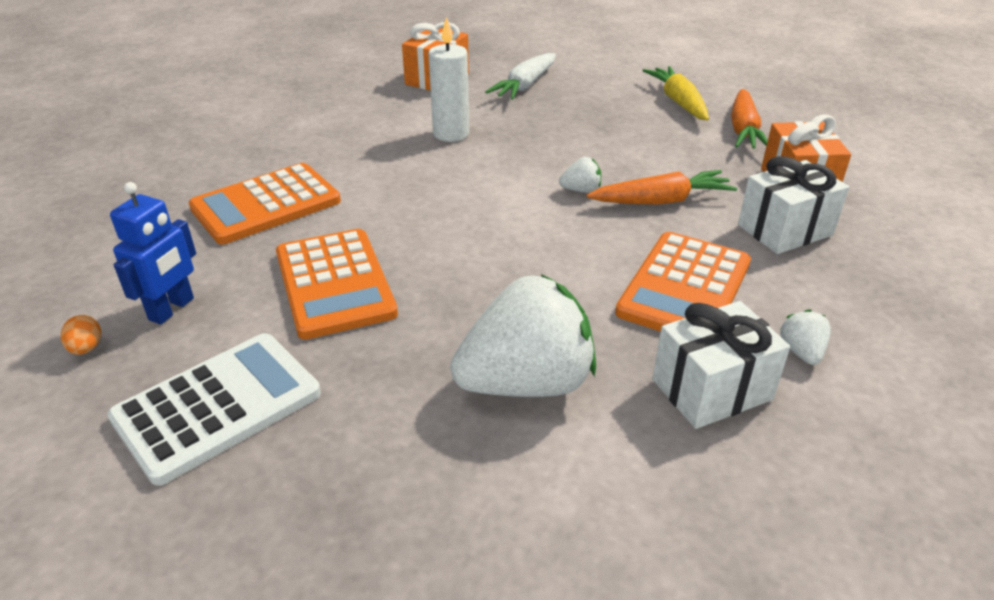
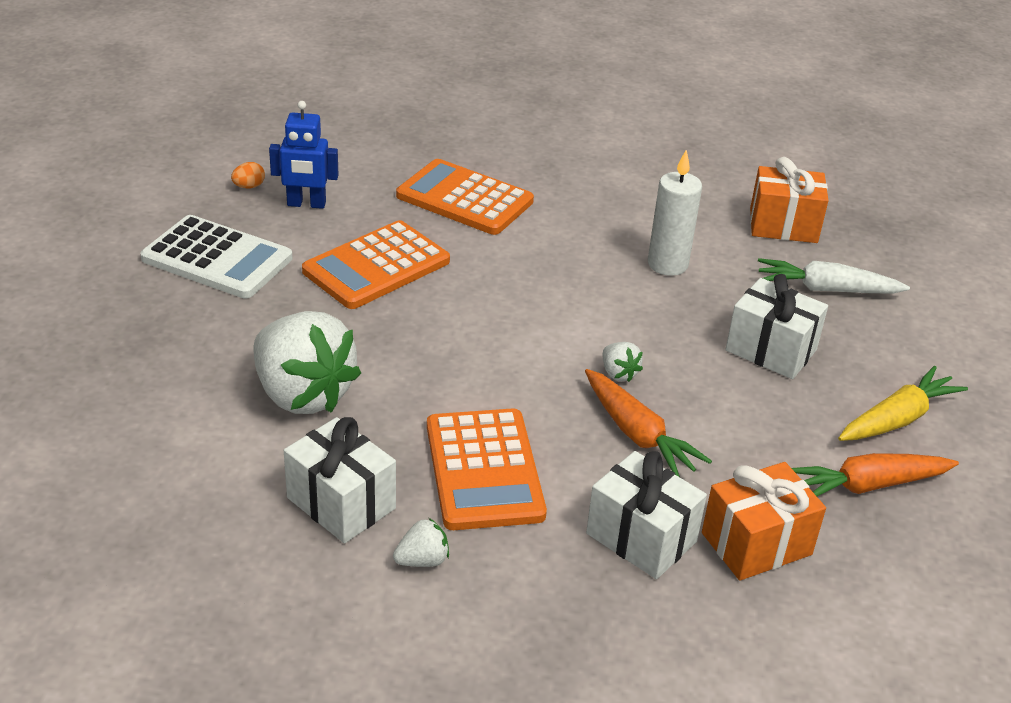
camera: 65 degrees right, 0 degrees up
orange calculator [615,232,751,332] -> orange calculator turned 105 degrees counterclockwise [427,408,547,530]
none -> white gift [725,274,828,379]

